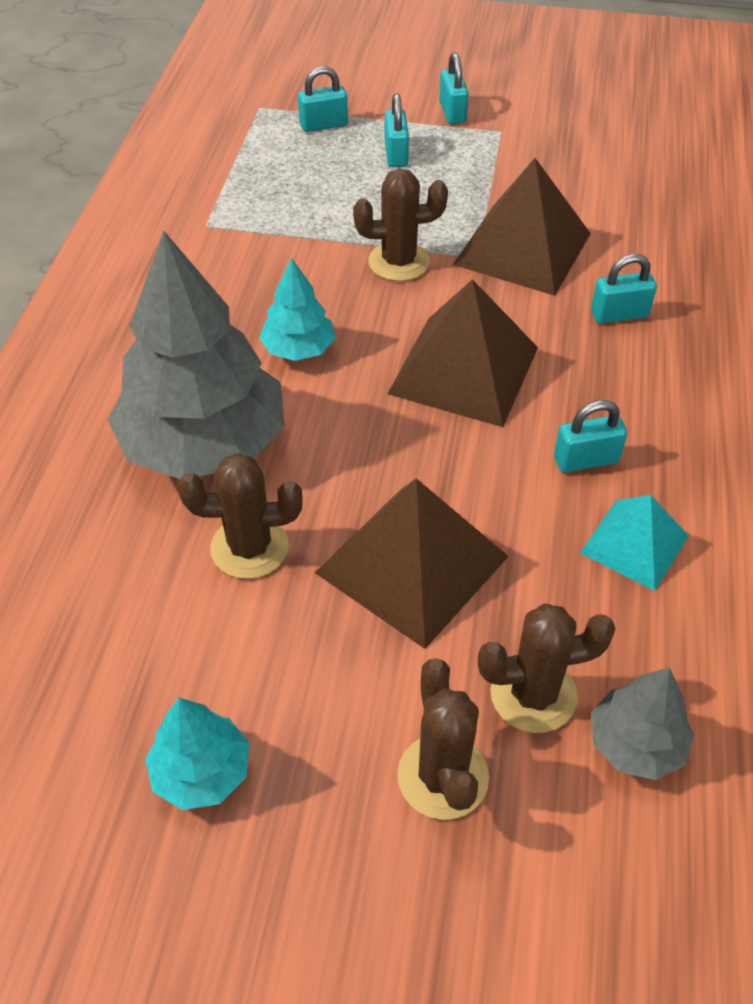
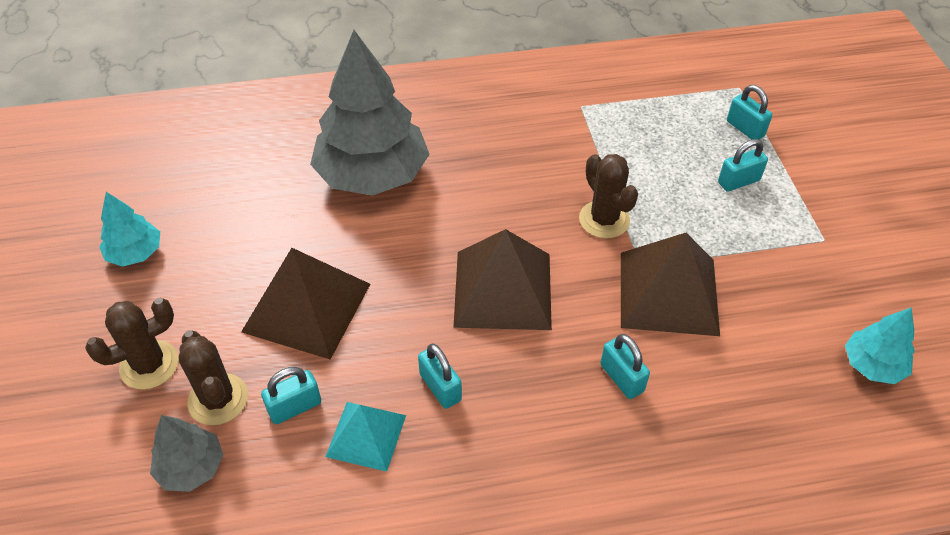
camera: 70 degrees right, 0 degrees up
brown cactus [177,453,303,579] -> none
turquoise tree [259,258,335,361] -> turquoise tree moved to [845,307,915,384]
turquoise padlock [439,53,469,124] -> turquoise padlock moved to [261,367,321,424]

